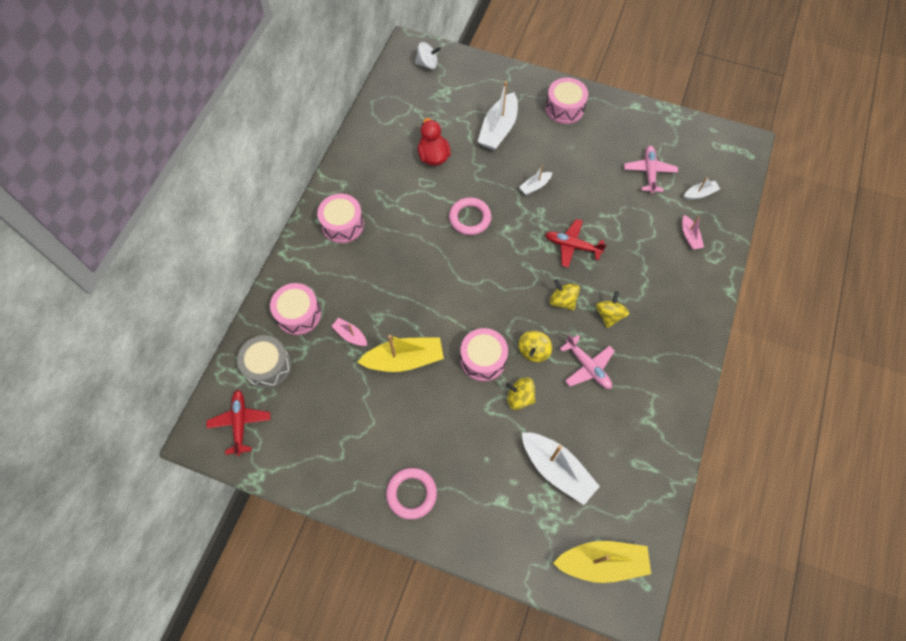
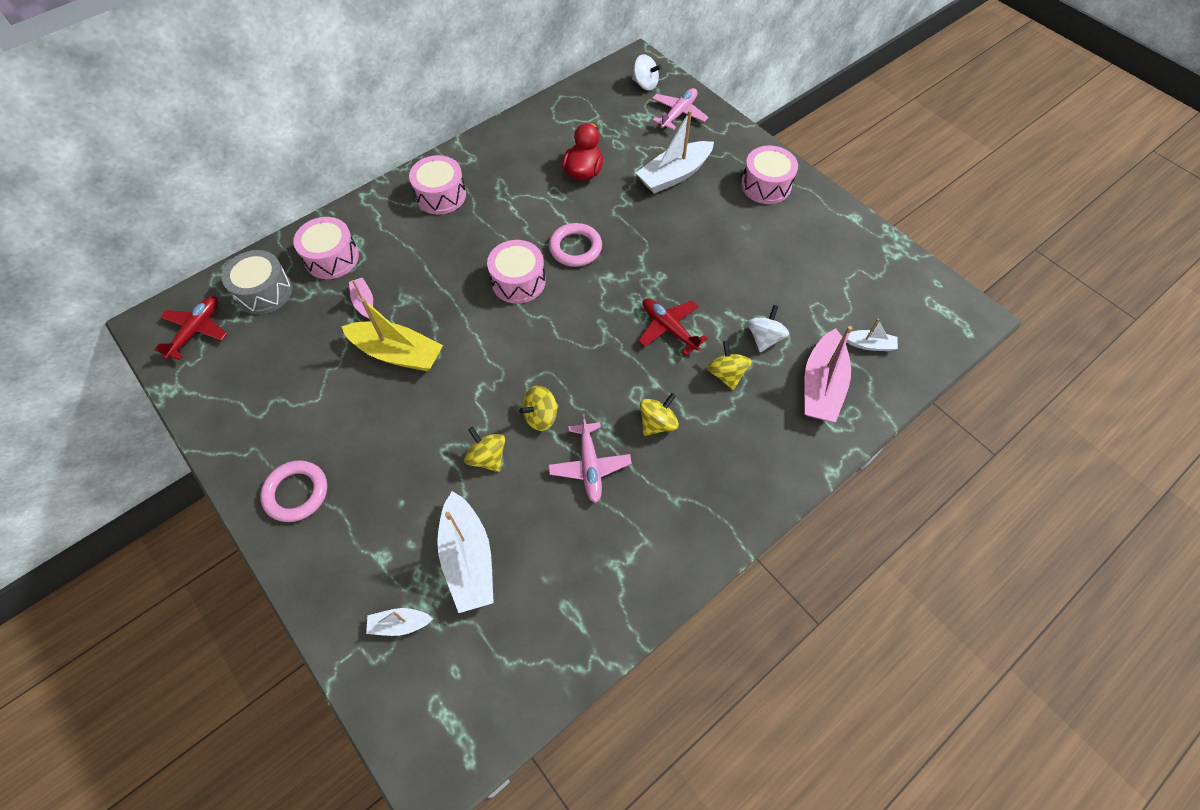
camera: 30 degrees right, 5 degrees down
pink drum [460,328,508,381] -> pink drum moved to [487,240,546,303]
white boat [519,166,552,195] -> white boat moved to [366,608,433,636]
yellow spinning top [550,279,580,310] -> yellow spinning top moved to [707,341,752,390]
yellow boat [553,541,651,583] -> none
pink plane [624,146,678,194] -> pink plane moved to [652,88,708,130]
pink boat [682,215,704,250] -> pink boat [804,326,852,422], size x1.96
none -> white spinning top [748,305,789,352]

